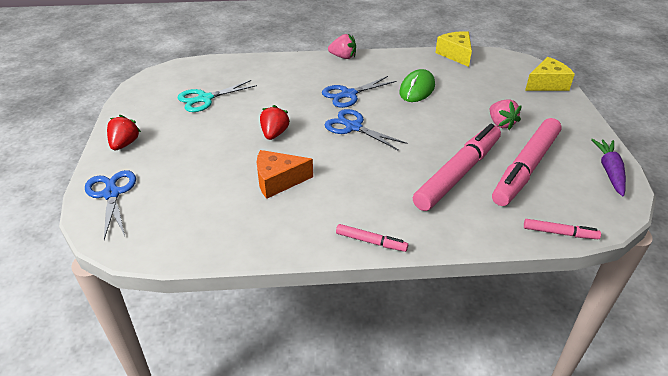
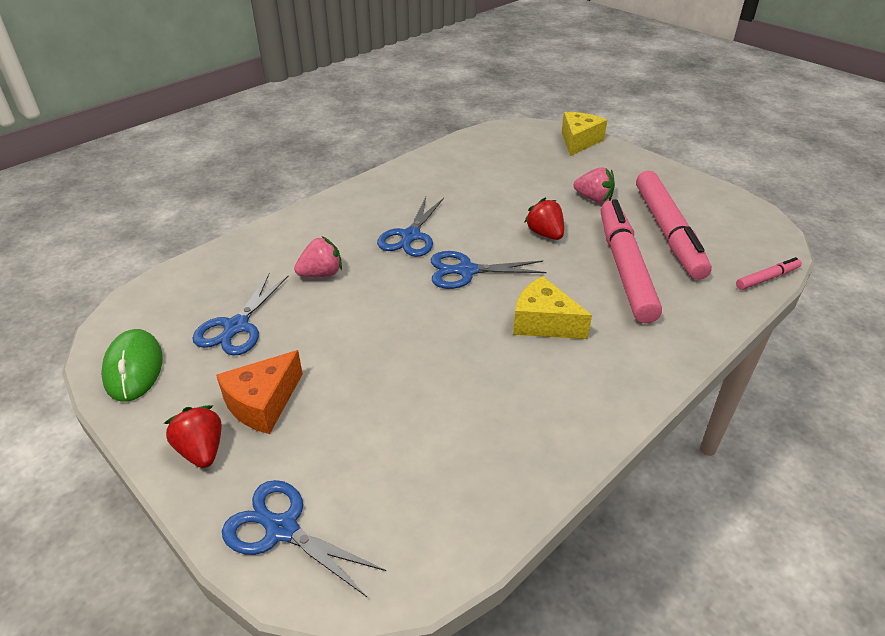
camera: 40 degrees left, 0 degrees up
turquoise scissors [178,80,257,112] -> blue scissors [192,273,288,355]
orange cheese [257,150,313,199] -> orange cheese moved to [216,350,303,434]
red strawberry [260,105,290,140] -> red strawberry moved to [524,198,564,240]
pink strawberry [328,34,356,59] -> pink strawberry moved to [294,236,342,277]
pink marker [336,224,408,252] -> none
green mouse [399,69,435,102] -> green mouse moved to [101,329,163,401]
yellow cheese [435,31,472,67] -> yellow cheese moved to [513,276,592,339]
purple carrot [591,139,626,196] -> none

